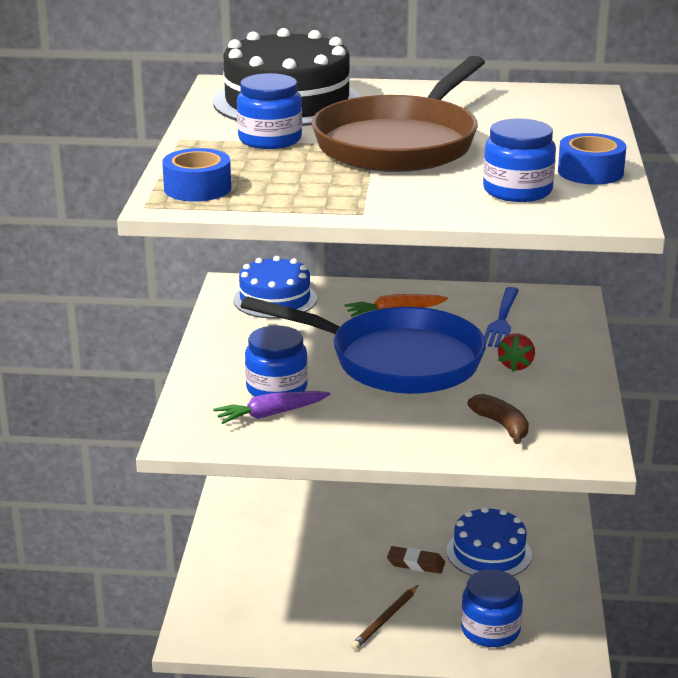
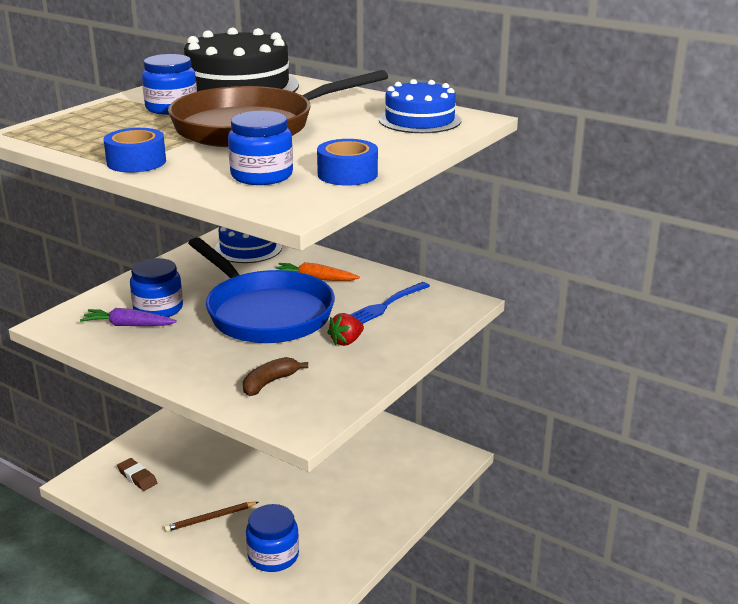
camera: 30 degrees right, 0 degrees up
blue tape [162,148,231,202] -> blue tape moved to [104,128,166,173]
brown eraser [387,546,445,574] -> brown eraser moved to [117,458,157,491]
blue cake [446,507,532,576] -> blue cake moved to [379,79,461,133]
brown banana [467,394,529,444] -> brown banana turned 135 degrees counterclockwise [243,357,308,396]

